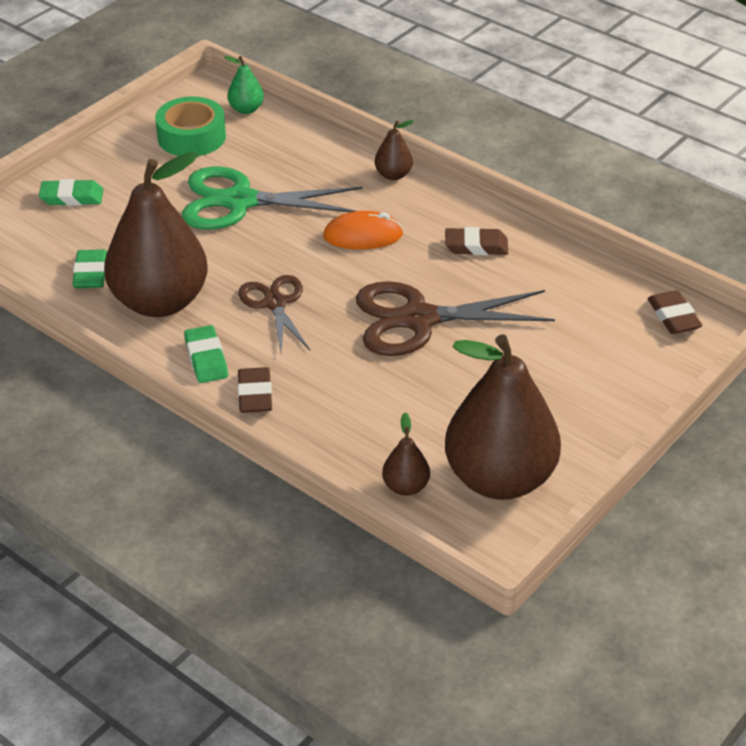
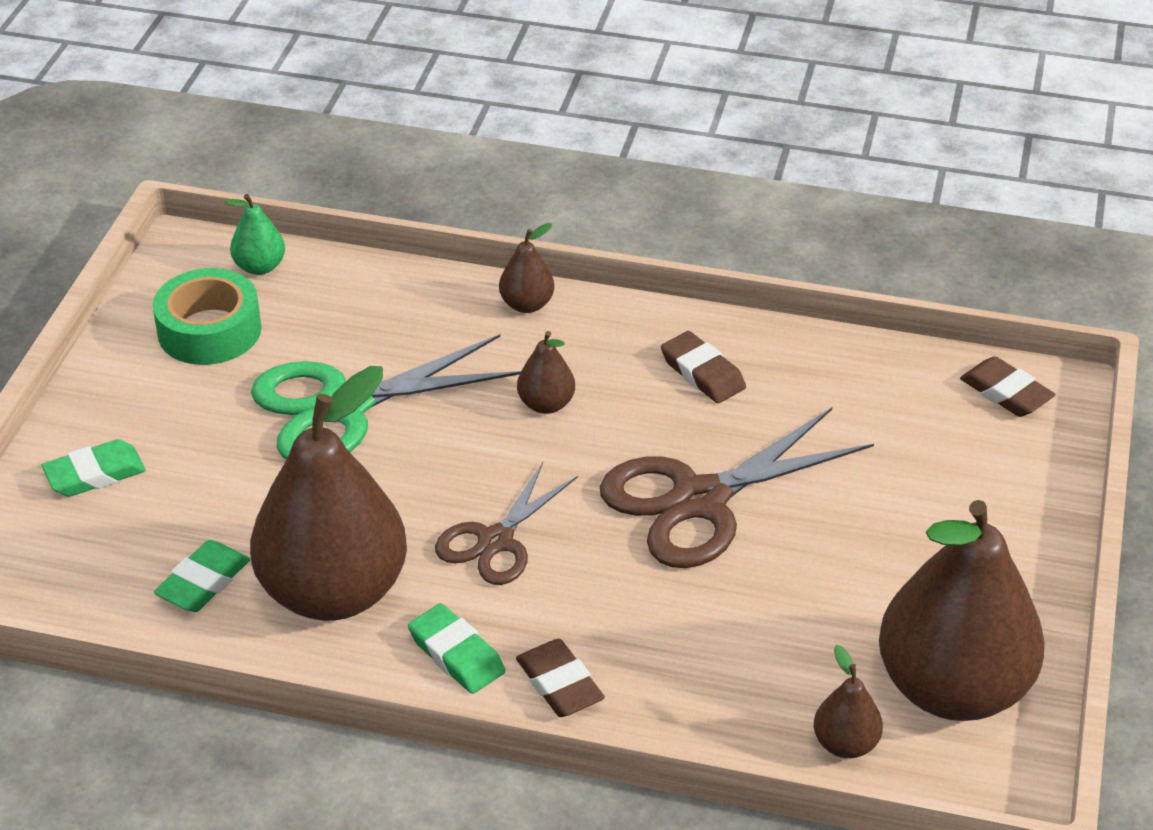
camera: 25 degrees left, 0 degrees up
green eraser [72,249,107,288] -> green eraser turned 60 degrees clockwise [154,540,250,612]
brown scissors [238,275,310,353] -> brown scissors turned 105 degrees counterclockwise [435,462,578,585]
orange mouse [323,211,403,249] -> brown pear [517,331,575,414]
brown eraser [445,227,508,255] -> brown eraser turned 75 degrees clockwise [661,331,746,403]

